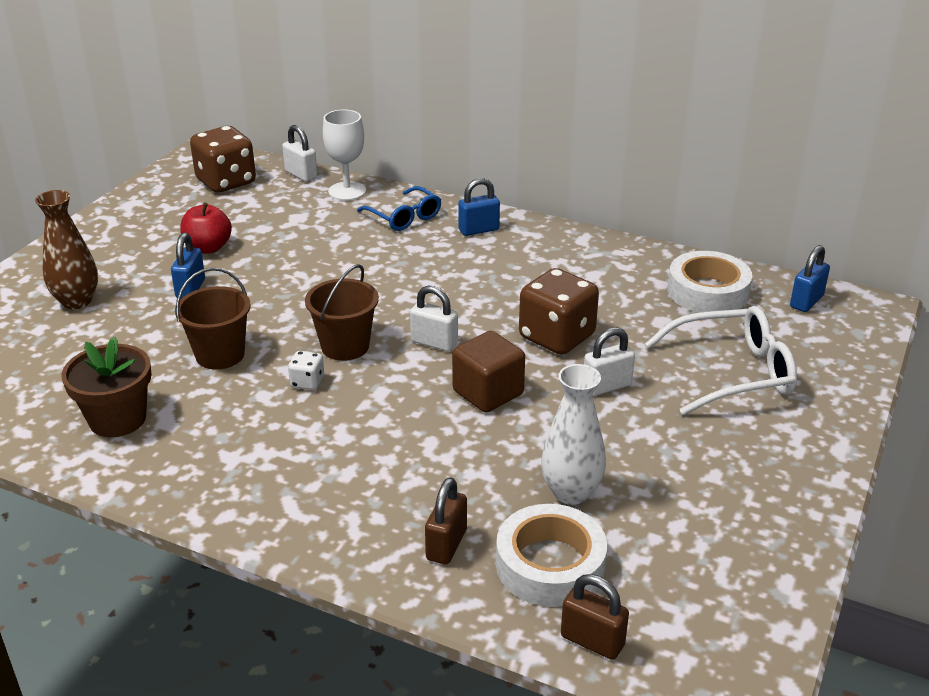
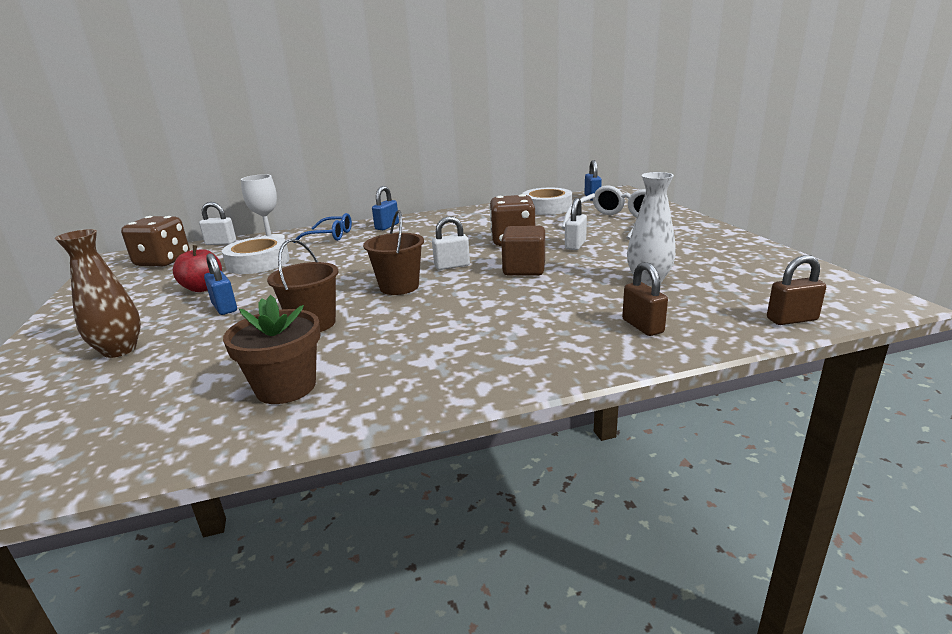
camera: 40 degrees left, 10 degrees down
white dice [288,351,324,390] -> none
white tape [496,504,607,607] -> white tape moved to [222,236,290,274]

